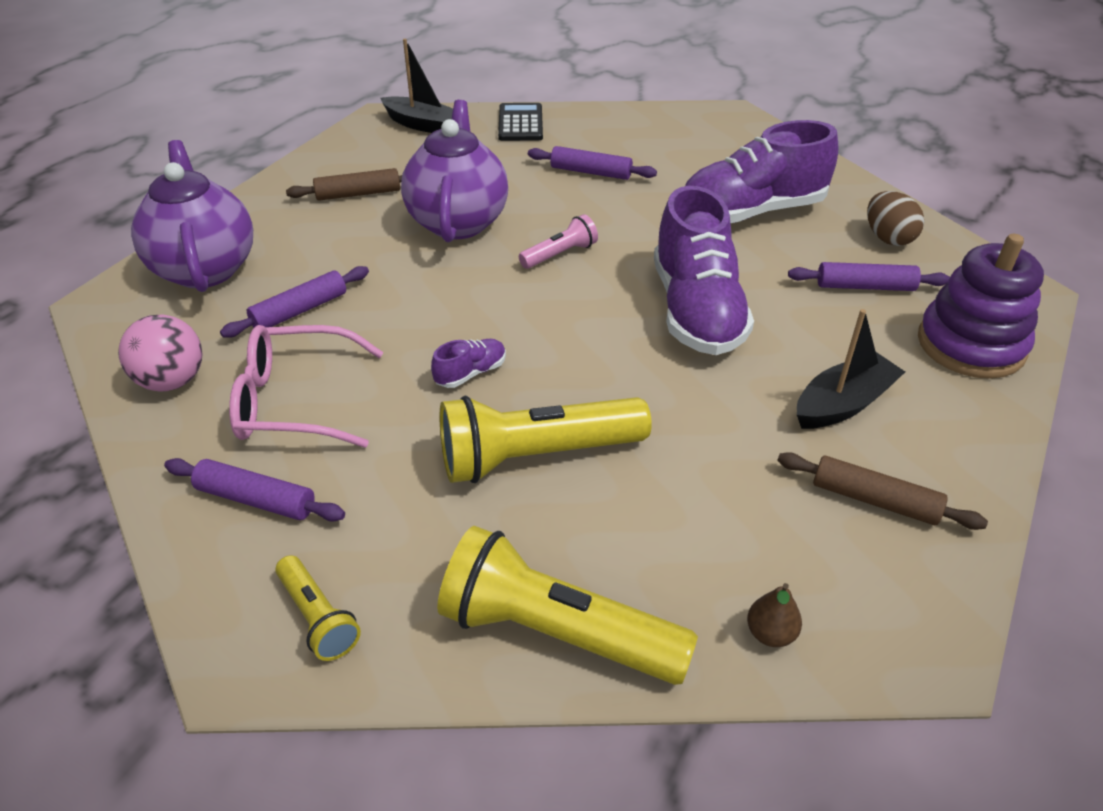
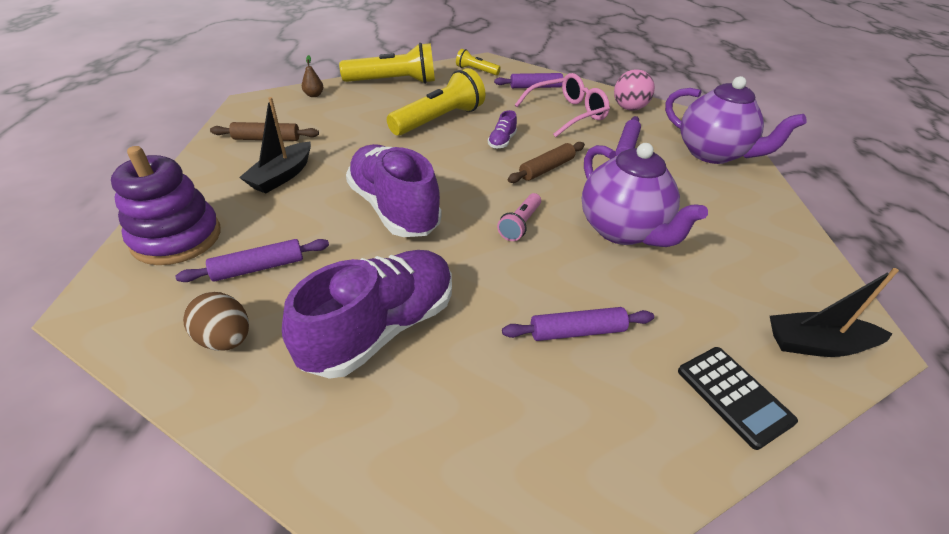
camera: 150 degrees right, 0 degrees up
brown rolling pin [286,168,402,201] -> brown rolling pin moved to [508,142,585,183]

